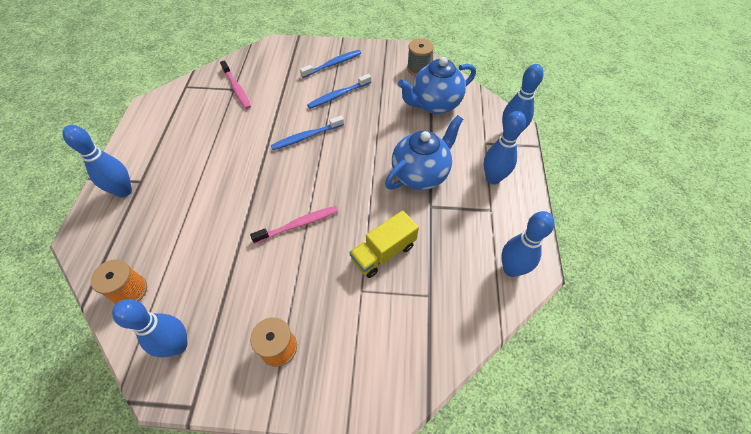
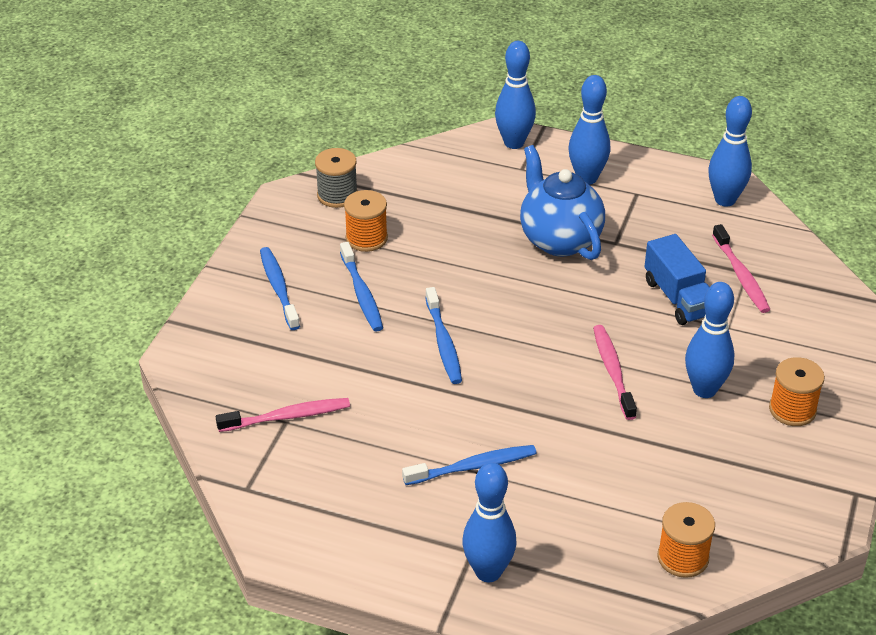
camera: 75 degrees left, 15 degrees down
blue bowling pin [112,299,188,358] -> blue bowling pin moved to [685,282,735,398]
yellow truck [349,210,419,278] -> blue truck [644,234,709,325]
blue teapot [398,57,476,114] -> none
none -> orange spool [344,190,388,252]
none -> blue toothbrush [402,445,537,485]
none -> pink toothbrush [712,224,771,313]

